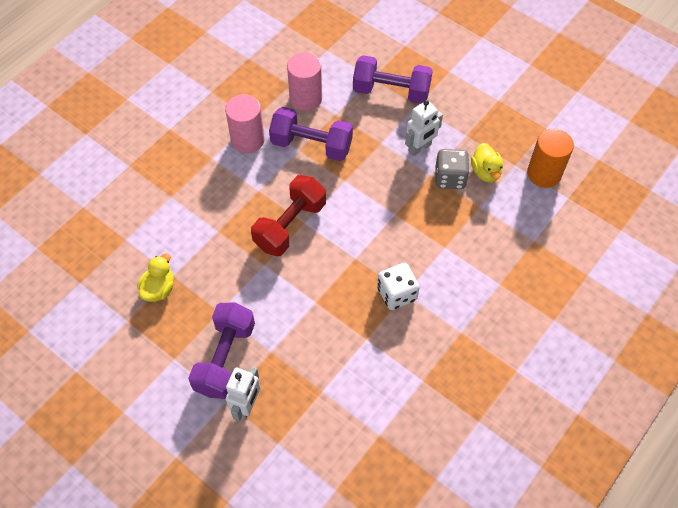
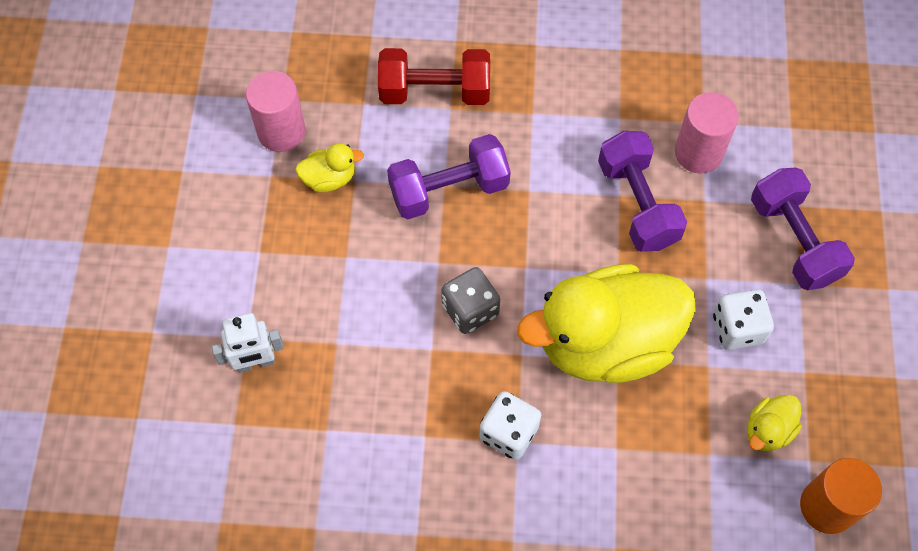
camera: 55 degrees right, 5 degrees up
purple dumbbell [188,303,255,399] -> purple dumbbell moved to [387,134,511,219]
pink cylinder [225,94,265,153] -> pink cylinder moved to [246,71,306,152]
red dumbbell [251,175,326,256] -> red dumbbell moved to [378,48,490,105]
white robot [405,100,443,156] -> white dice [713,289,774,350]
grey dice [435,149,469,189] -> grey dice moved to [441,267,500,334]
none -> yellow duck [517,264,696,383]

